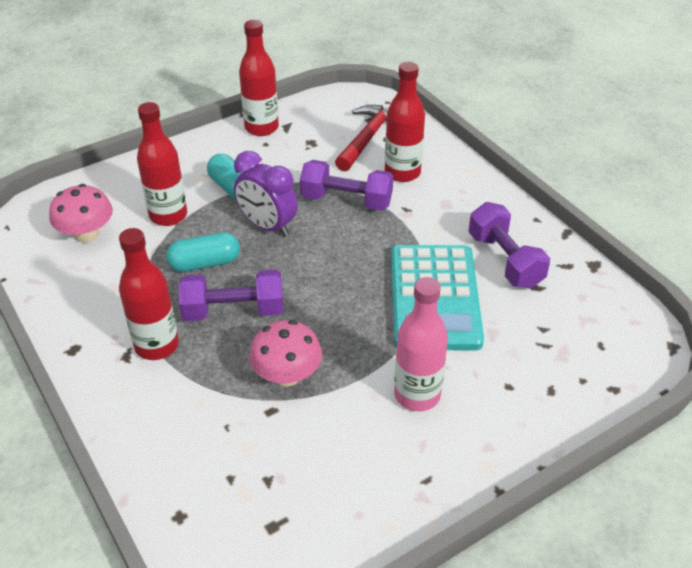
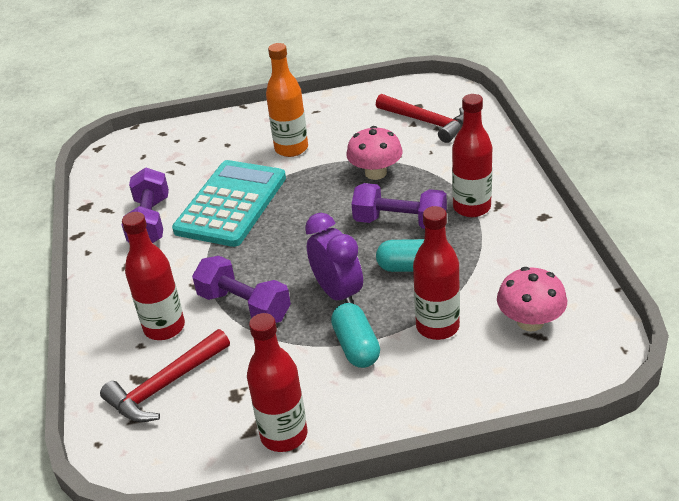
camera: 155 degrees left, 5 degrees down
pink bottle [394,277,448,411] -> orange bottle [266,43,308,157]
none -> red hammer [376,94,464,143]

